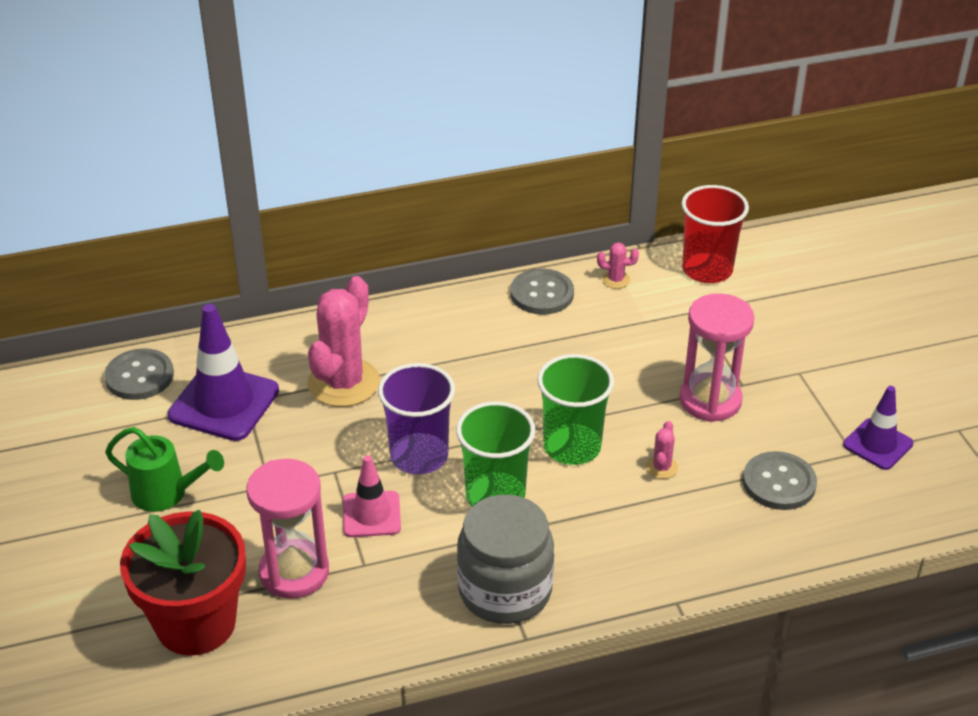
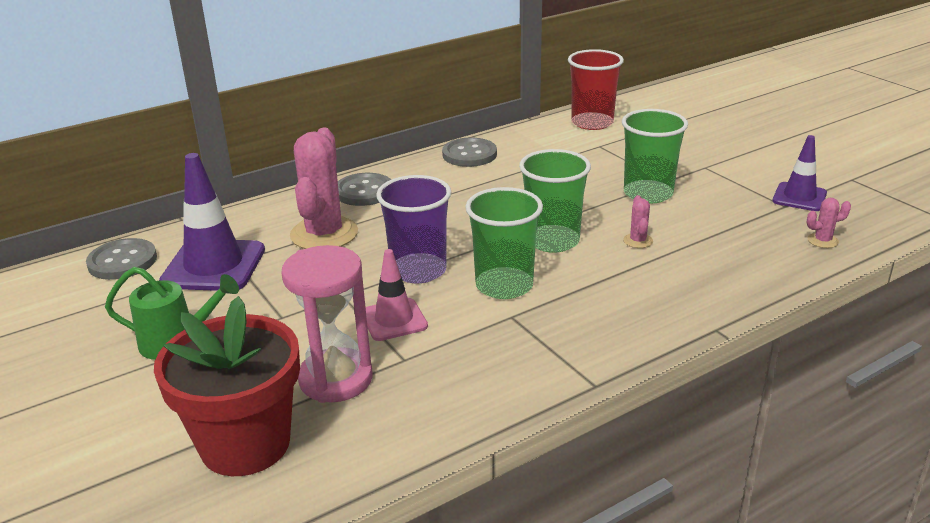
camera: 15 degrees left, 10 degrees down
grey jar [457,495,554,624] -> none
pink cactus [597,242,639,289] -> pink cactus moved to [807,198,851,248]
pink hourglass [679,293,755,422] -> green cup [622,109,688,204]
grey button [743,451,817,510] -> grey button moved to [338,173,391,206]

